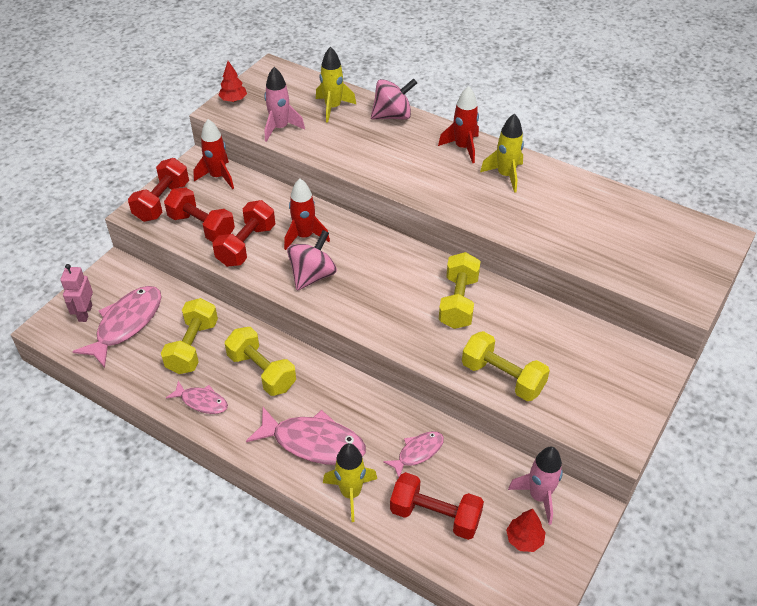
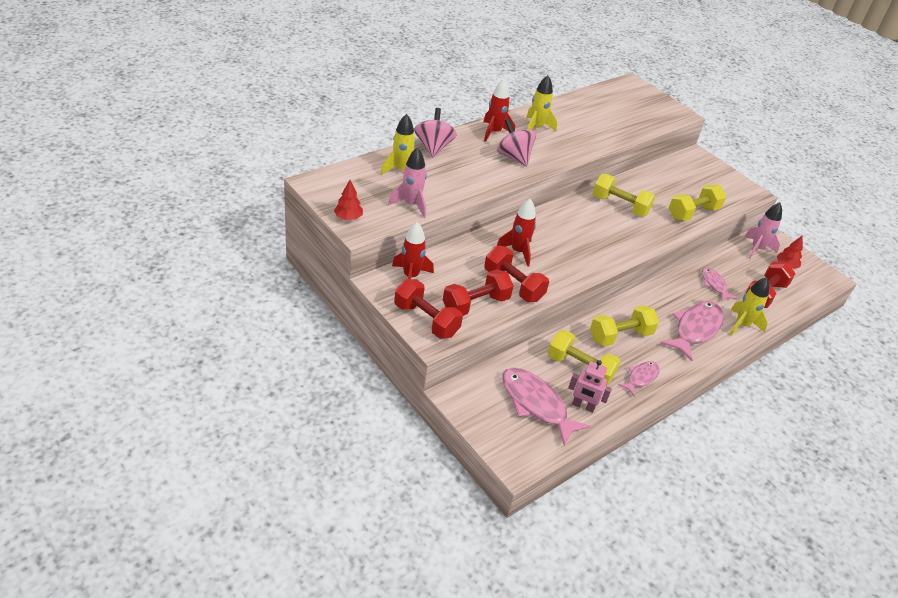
camera: 75 degrees left, 5 degrees down
pink robot [61,264,93,322] -> pink robot moved to [568,360,612,413]
pink spinning top [287,230,337,290] -> pink spinning top moved to [497,118,536,166]

